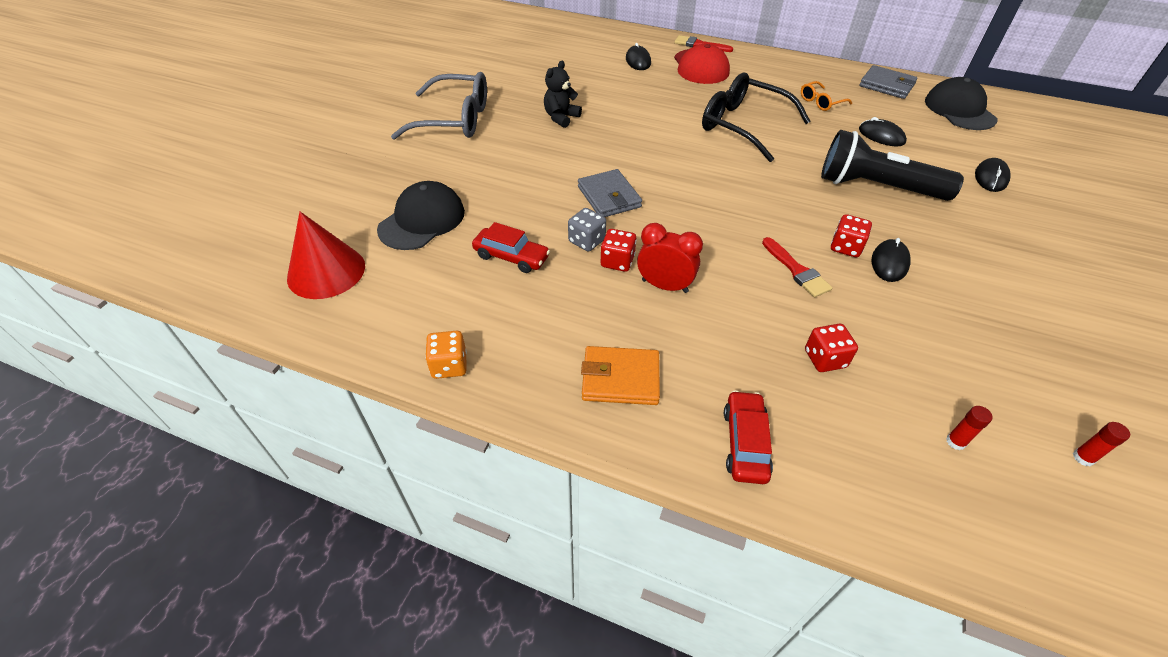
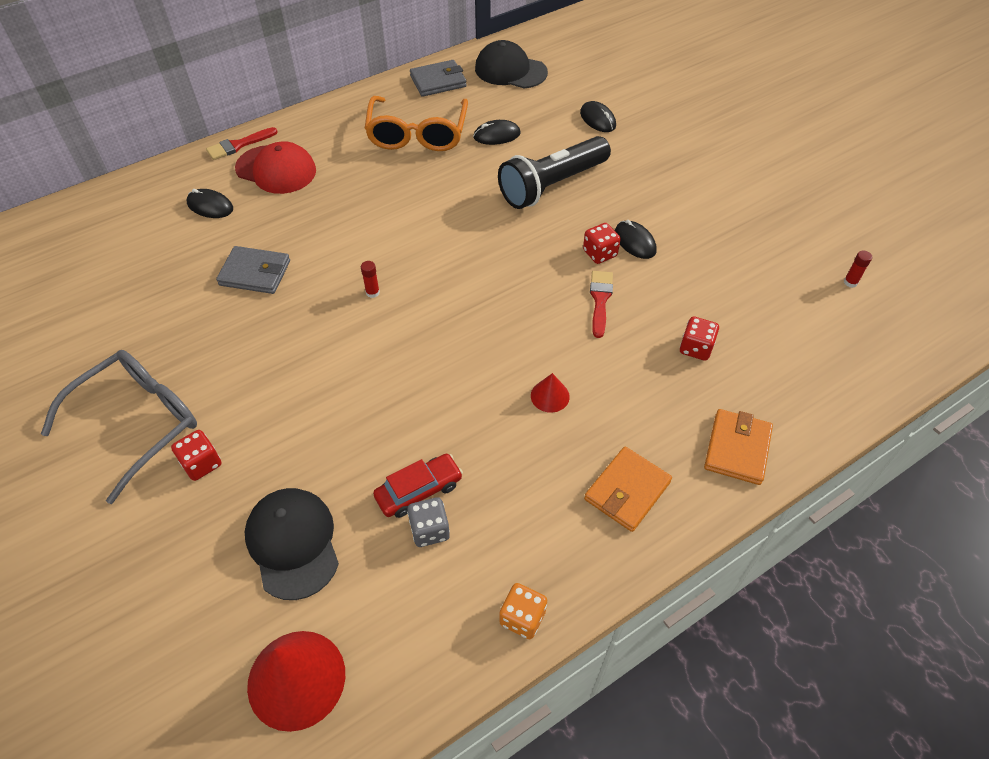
camera: 55 degrees left, 5 degrees up
black teddy bear [544,61,582,128] -> none
grey dice [568,208,606,252] -> grey dice moved to [407,497,450,547]
grey wallet [578,169,642,217] -> grey wallet moved to [216,246,290,294]
red dice [601,229,637,272] -> red dice moved to [171,430,221,481]
red clock [637,223,703,293] -> red cone [531,373,570,413]
black glasses [702,72,811,162] -> none
red car [724,390,773,484] -> orange wallet [704,409,773,485]
red brush [762,237,832,297] -> red brush turned 90 degrees counterclockwise [590,271,613,338]
orange glasses [801,81,852,111] -> orange glasses [365,96,468,151], size x2.12
red glue stick [946,406,993,450] -> red glue stick moved to [361,261,380,298]

